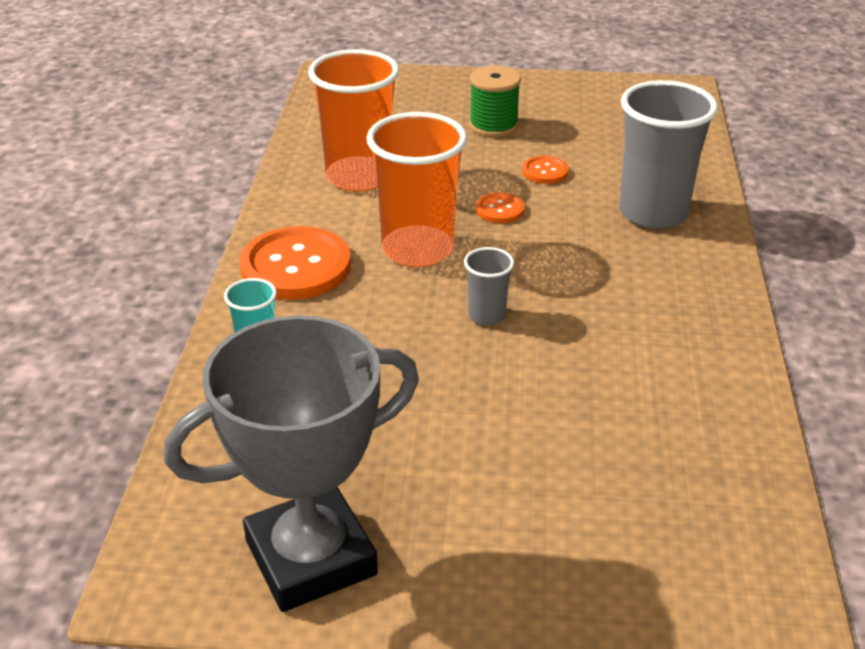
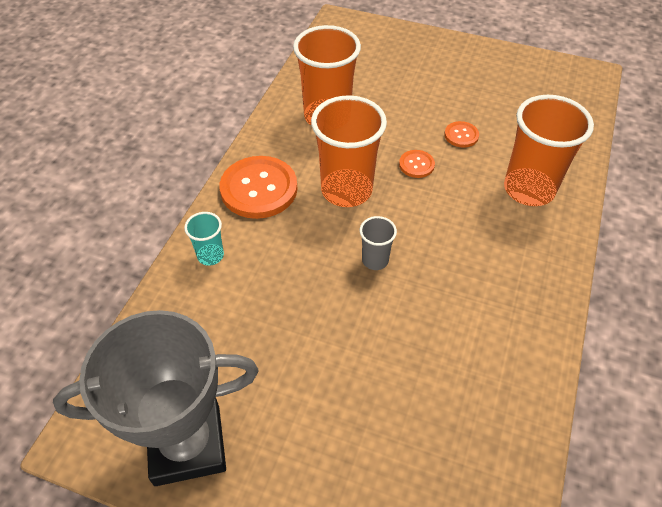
camera: 15 degrees right, 15 degrees up
green spool [469,65,521,137] -> none
grey cup [619,80,718,229] -> orange cup [504,95,594,206]

